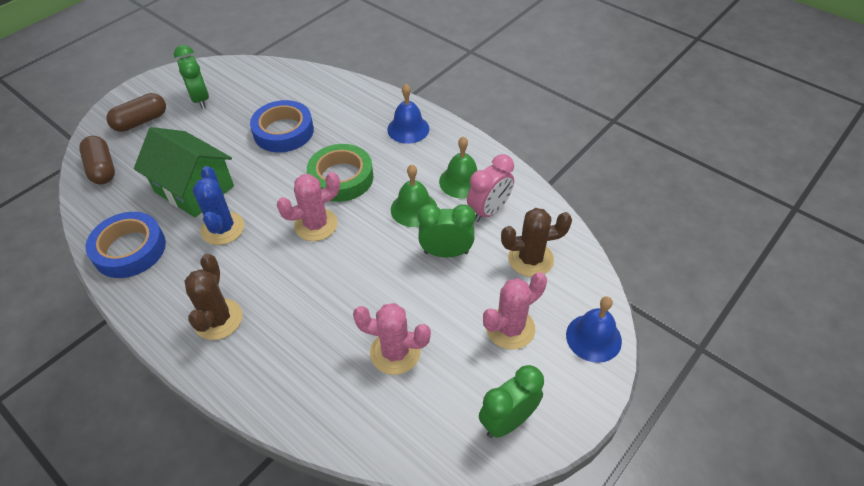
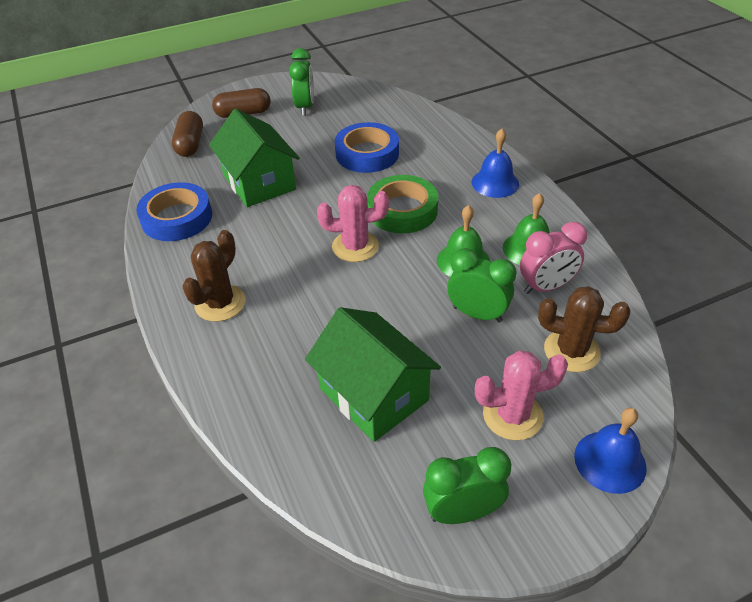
camera: 25 degrees right, 5 degrees down
blue cactus [193,166,245,245] -> none
pink cactus [353,303,431,375] -> green house [305,307,441,442]

